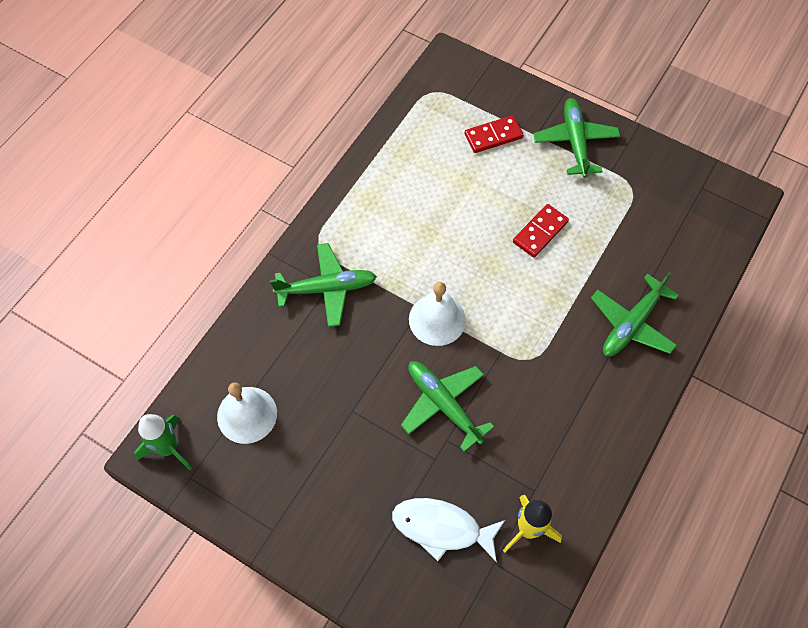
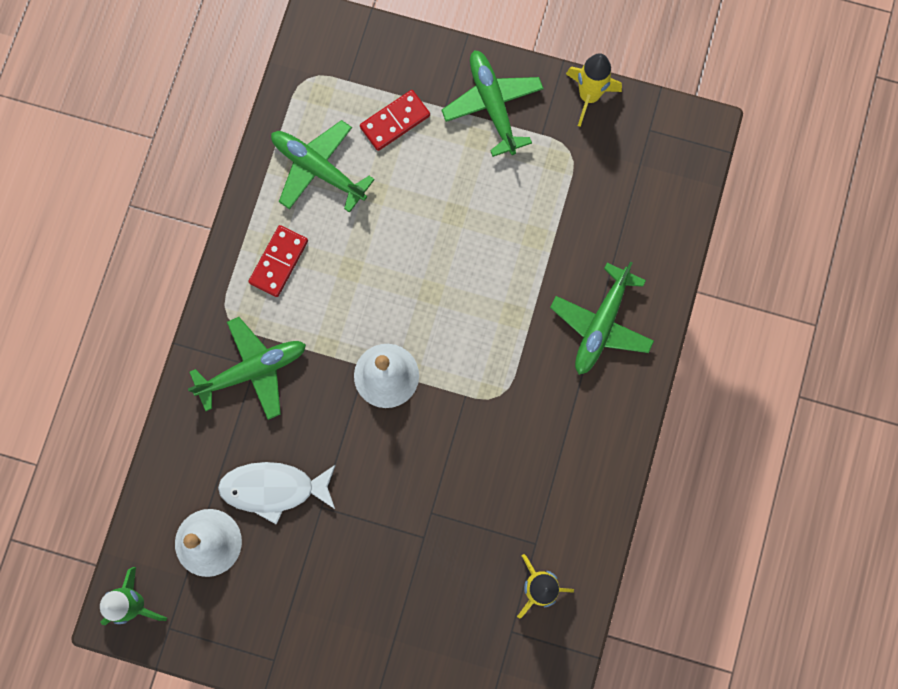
camera: 15 degrees left, 15 degrees up
white fish [392,498,505,563] -> white fish moved to [218,462,336,524]
green plane [401,361,494,452] -> green plane moved to [271,120,375,213]
red domino [513,204,569,258] -> red domino moved to [248,225,308,297]
none -> yellow rocket [566,53,622,127]

